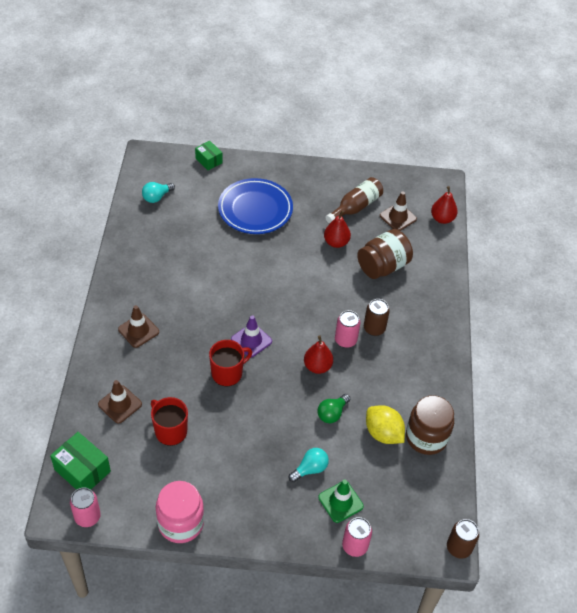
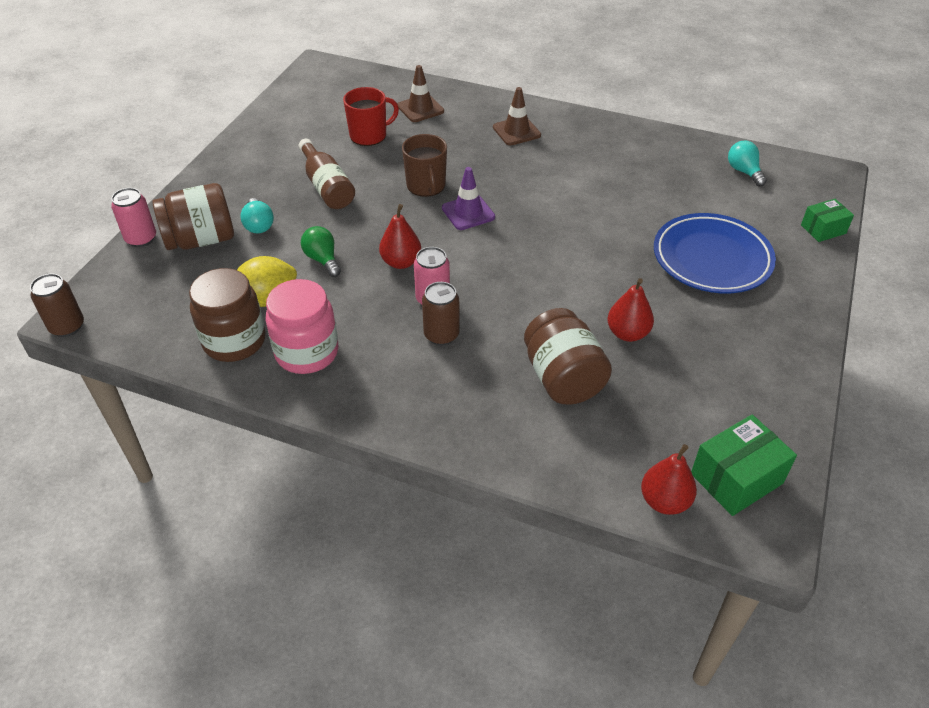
camera: 110 degrees right, 5 degrees down
green box [50,432,111,490] -> green box moved to [691,414,797,516]
pink can [70,487,101,527] -> none
pink jar [156,481,204,543] -> pink jar moved to [266,279,338,374]
red mug [209,340,252,386] -> brown mug [402,134,447,197]
green traffic cone [318,480,364,523] -> brown jar [152,183,234,250]
brown bottle [325,177,383,224] -> brown bottle moved to [298,139,355,209]
brown traffic cone [380,192,417,231] -> none

